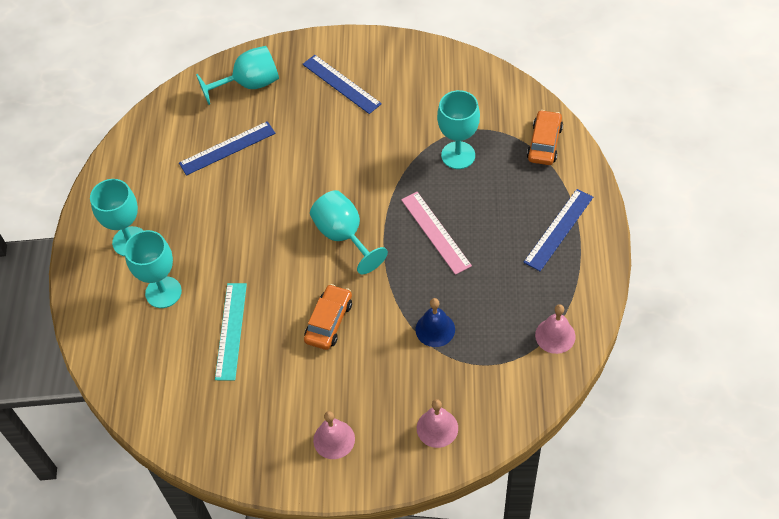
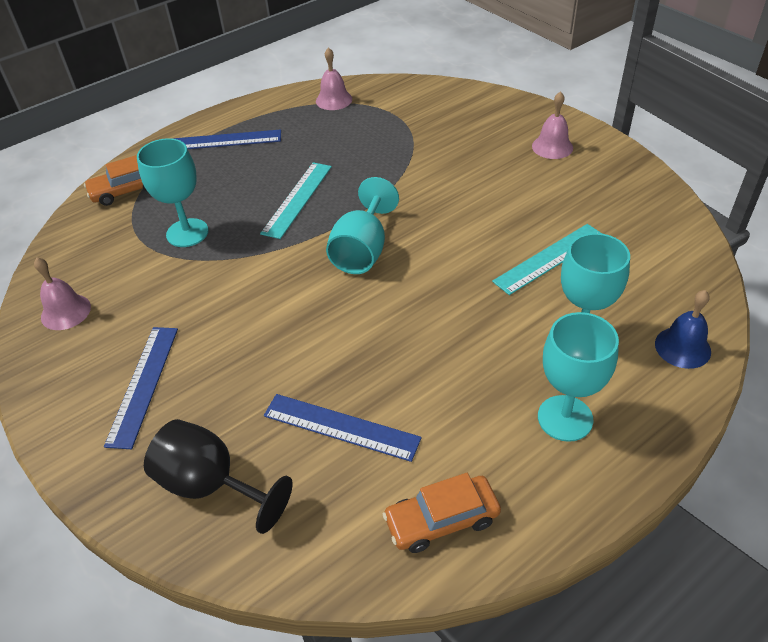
camera: 130 degrees left, 10 degrees down
turquoise goblet [196,46,279,105] -> black goblet [144,419,293,534]
orange car [304,284,352,350] -> orange car moved to [383,473,501,553]
pink ruler [401,192,472,275] -> turquoise ruler [260,162,332,239]
blue bell [416,298,455,347] -> blue bell moved to [655,290,711,369]
pink bell [417,399,458,448] -> pink bell moved to [34,257,91,330]

